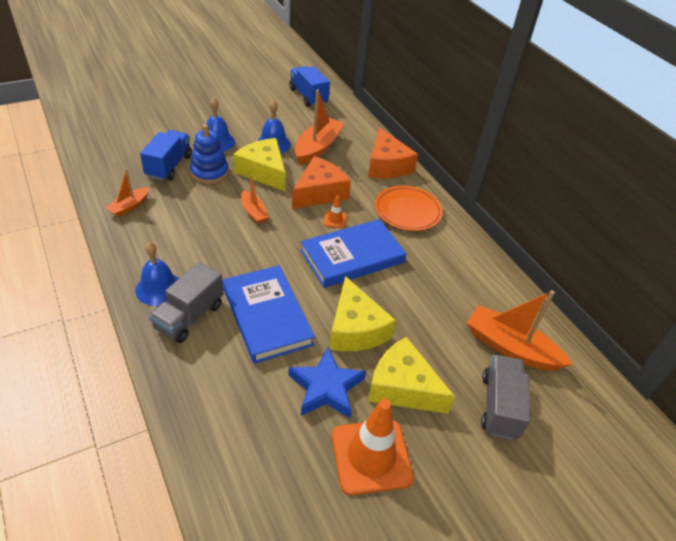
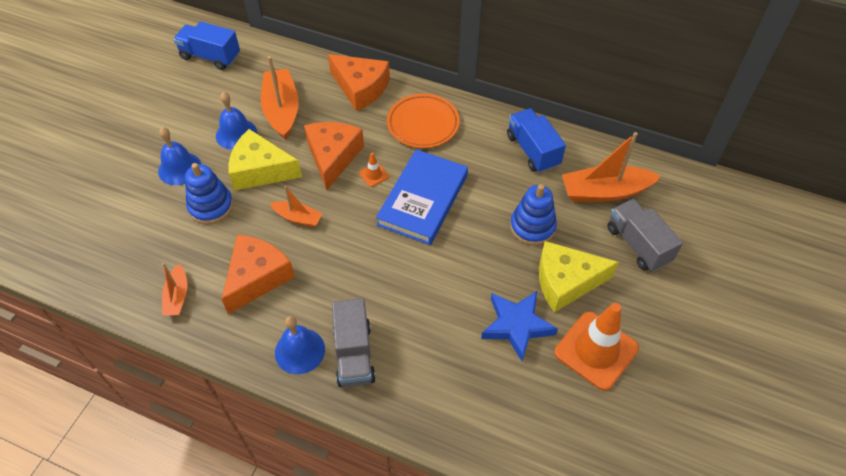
camera: 35 degrees left, 10 degrees up
blue truck [140,130,192,181] -> blue truck moved to [507,108,566,173]
blue book [223,265,315,364] -> none
yellow cheese [329,276,396,351] -> none
none -> orange cheese [221,235,295,314]
none -> blue stacking toy [510,184,557,245]

